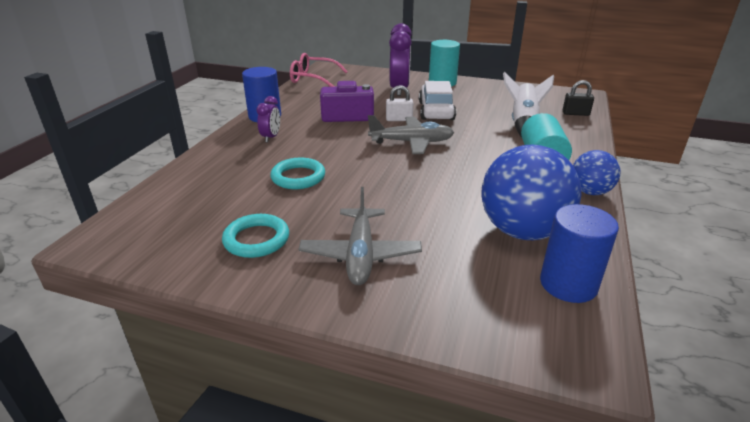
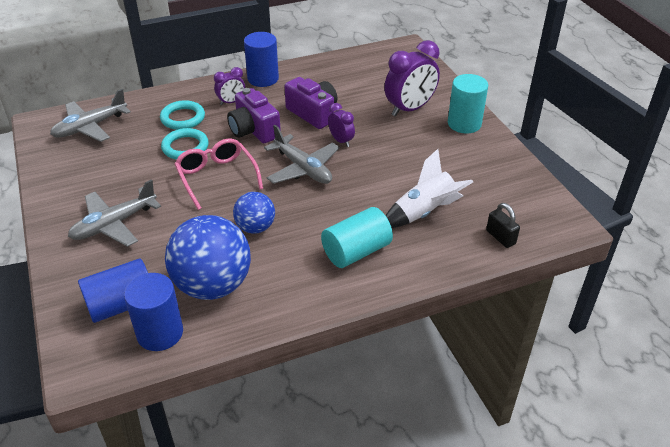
camera: 50 degrees right, 10 degrees up
turquoise ring [222,214,289,258] -> turquoise ring moved to [160,100,205,130]
pink glasses [290,53,348,87] -> pink glasses moved to [175,138,263,210]
white padlock [386,85,413,121] -> purple clock [328,103,355,147]
white car [419,81,456,120] -> none
blue ball [573,150,621,195] -> blue ball moved to [233,192,275,234]
none -> grey plane [50,89,131,142]
none -> blue cylinder [78,259,148,323]
none -> purple camera [227,88,281,143]

